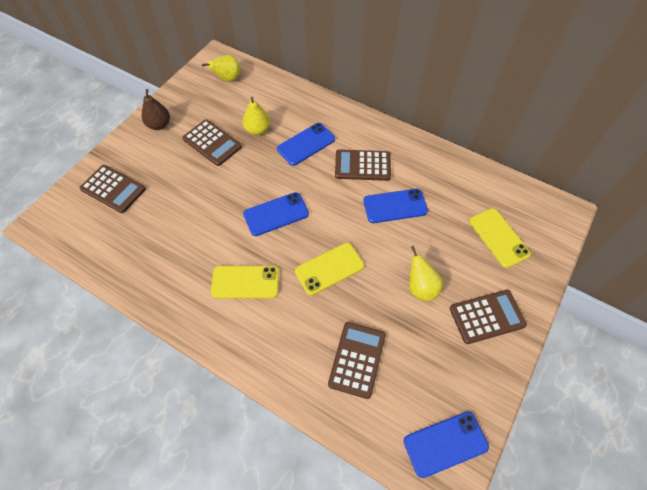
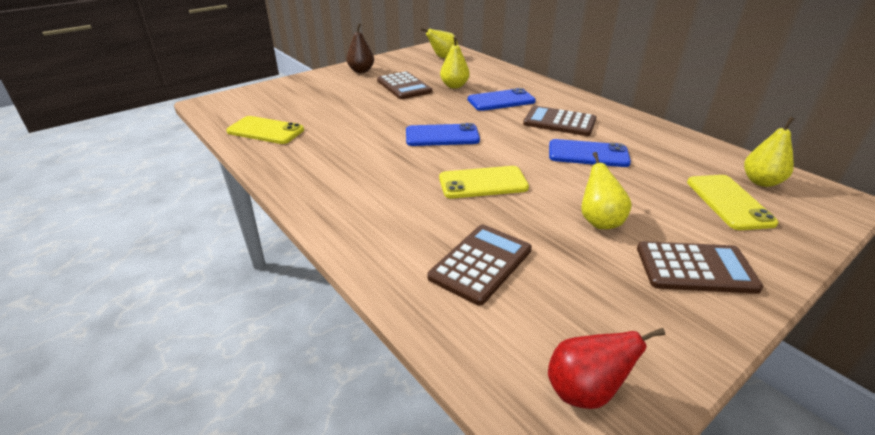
camera: 20 degrees right, 25 degrees down
brown calculator [80,165,146,213] -> none
yellow phone [211,266,279,299] -> yellow phone moved to [226,116,304,144]
blue phone [403,412,489,478] -> red pear [548,328,665,409]
none -> yellow pear [744,117,795,187]

